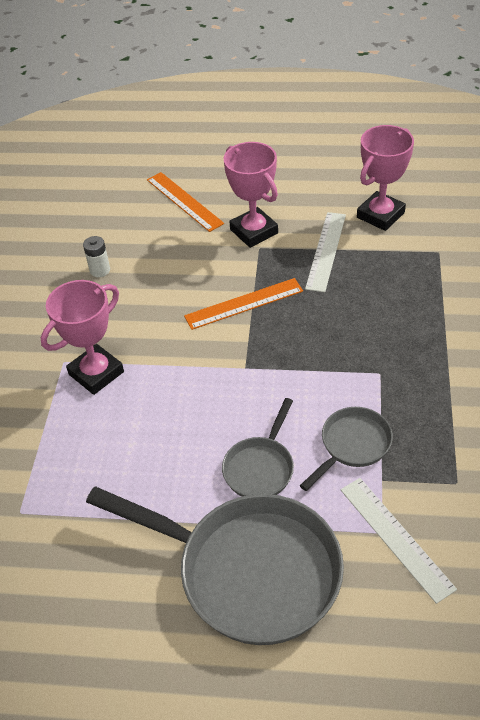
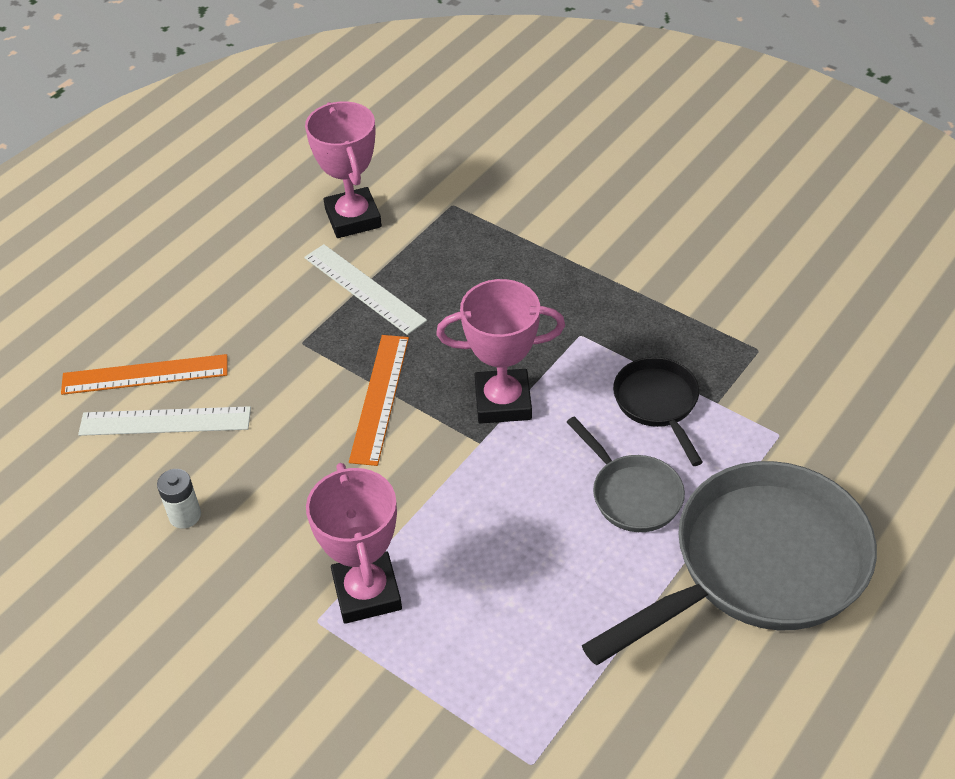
camera: 60 degrees left, 0 degrees up
pink trophy [224,142,278,248] -> pink trophy moved to [436,279,565,424]
grey pan [300,407,393,491] -> black pan [613,357,703,466]
white ruler [340,478,457,604] -> white ruler moved to [78,406,251,436]

